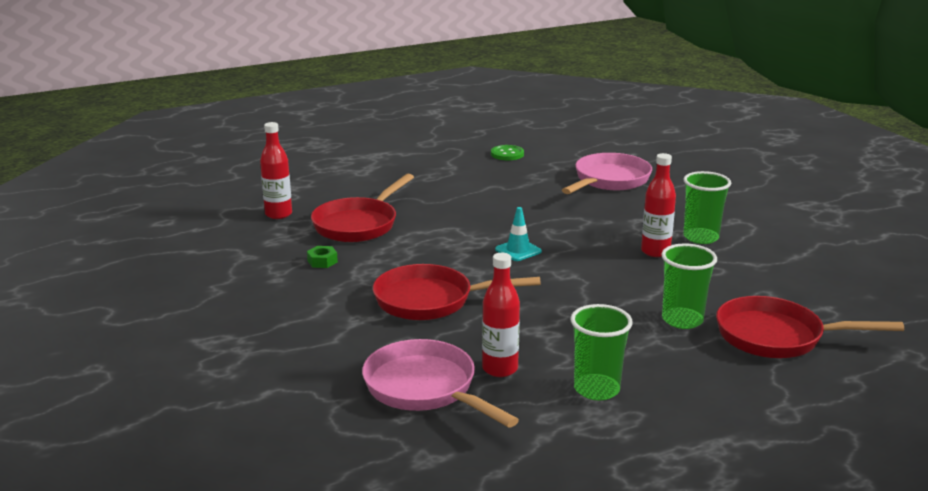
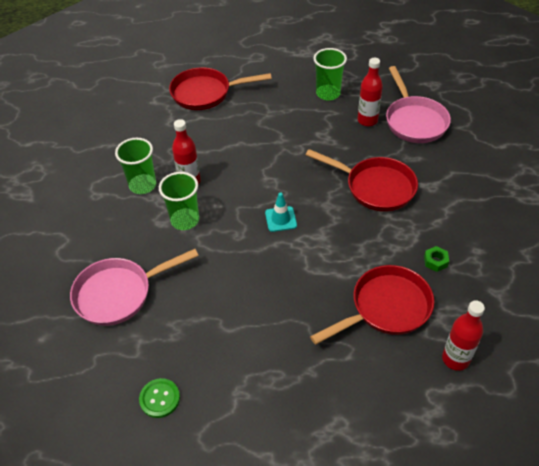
camera: 150 degrees left, 25 degrees up
green cup [661,244,717,329] -> green cup moved to [159,172,199,230]
red pan [716,296,904,358] -> red pan turned 135 degrees clockwise [169,67,272,110]

